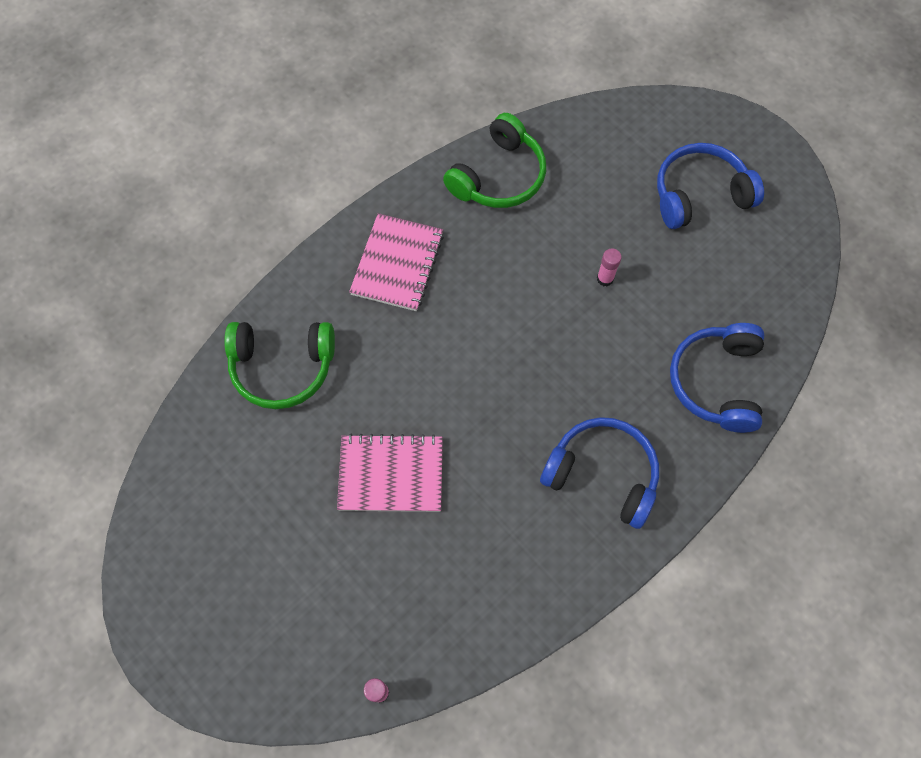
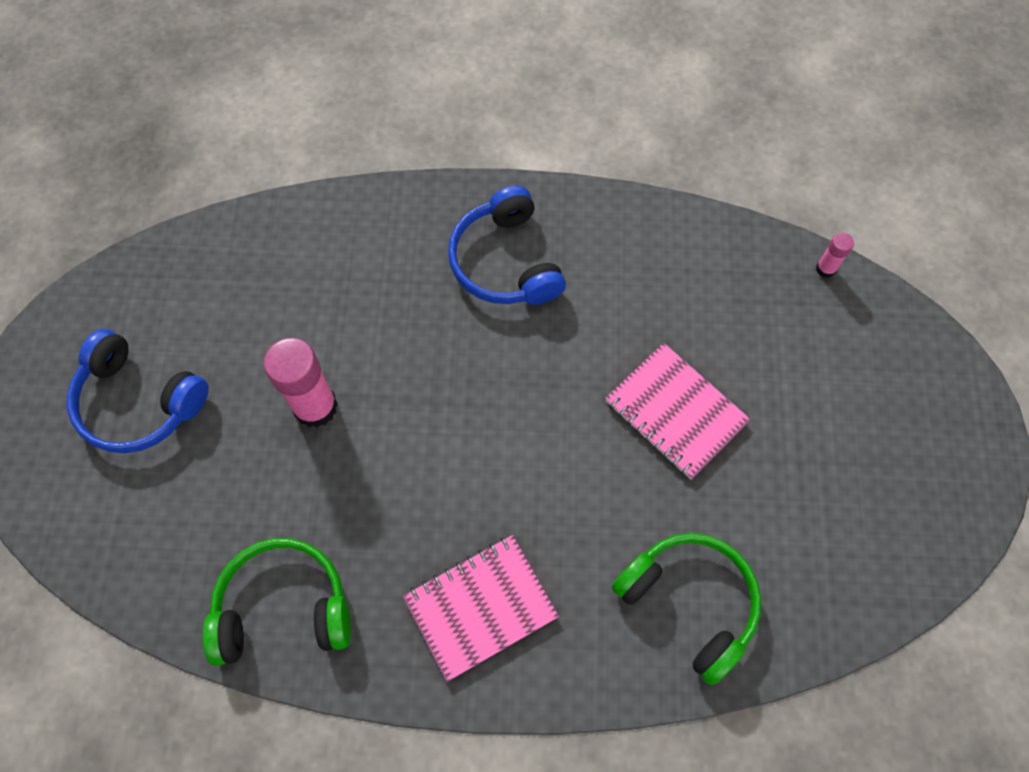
camera: 135 degrees left, 0 degrees up
pink glue stick [597,249,622,286] -> pink glue stick [264,338,338,428], size x2.08
blue headphones [670,323,764,433] -> none

